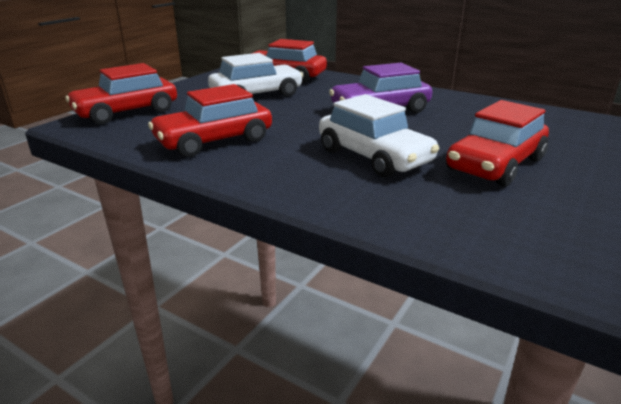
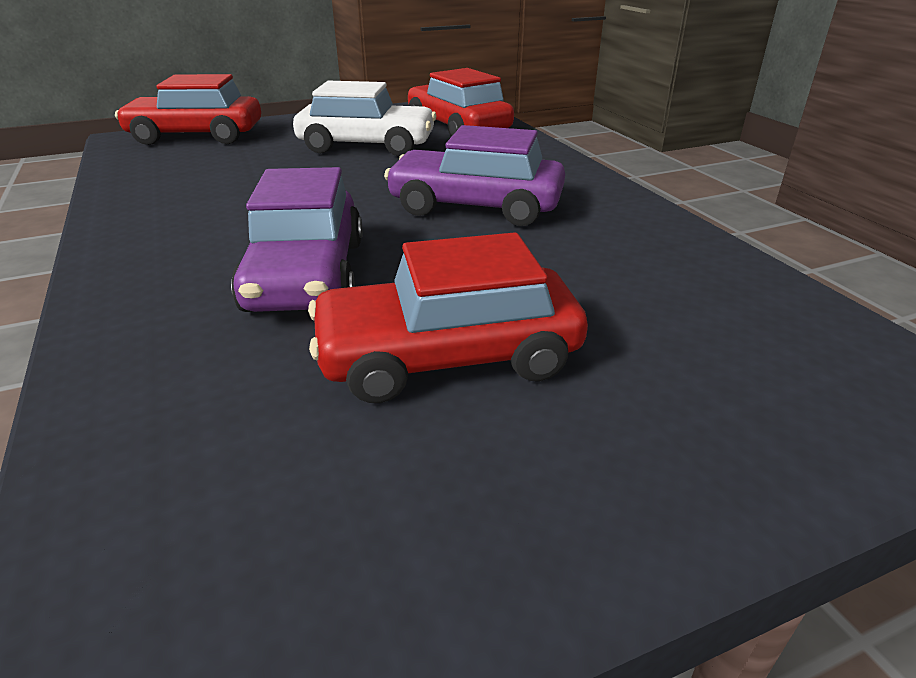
camera: 35 degrees right, 5 degrees up
red car [148,84,272,157] -> none
white car [319,94,439,178] -> purple car [231,167,363,312]

